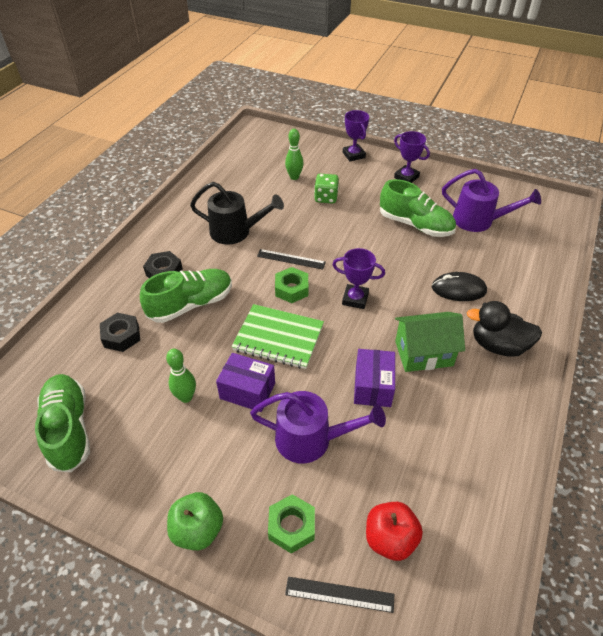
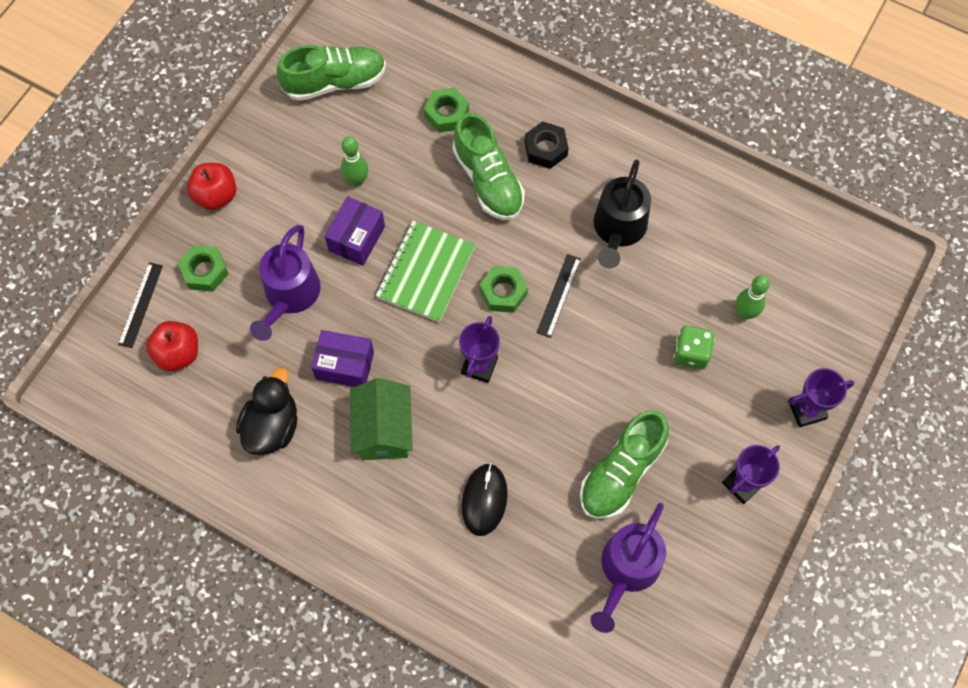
camera: 95 degrees right, 20 degrees up
black nut [100,313,140,352] -> green nut [424,88,469,133]
green apple [167,492,223,550] -> red apple [187,163,237,210]
black duck [467,301,542,357] -> black duck moved to [236,368,297,455]

